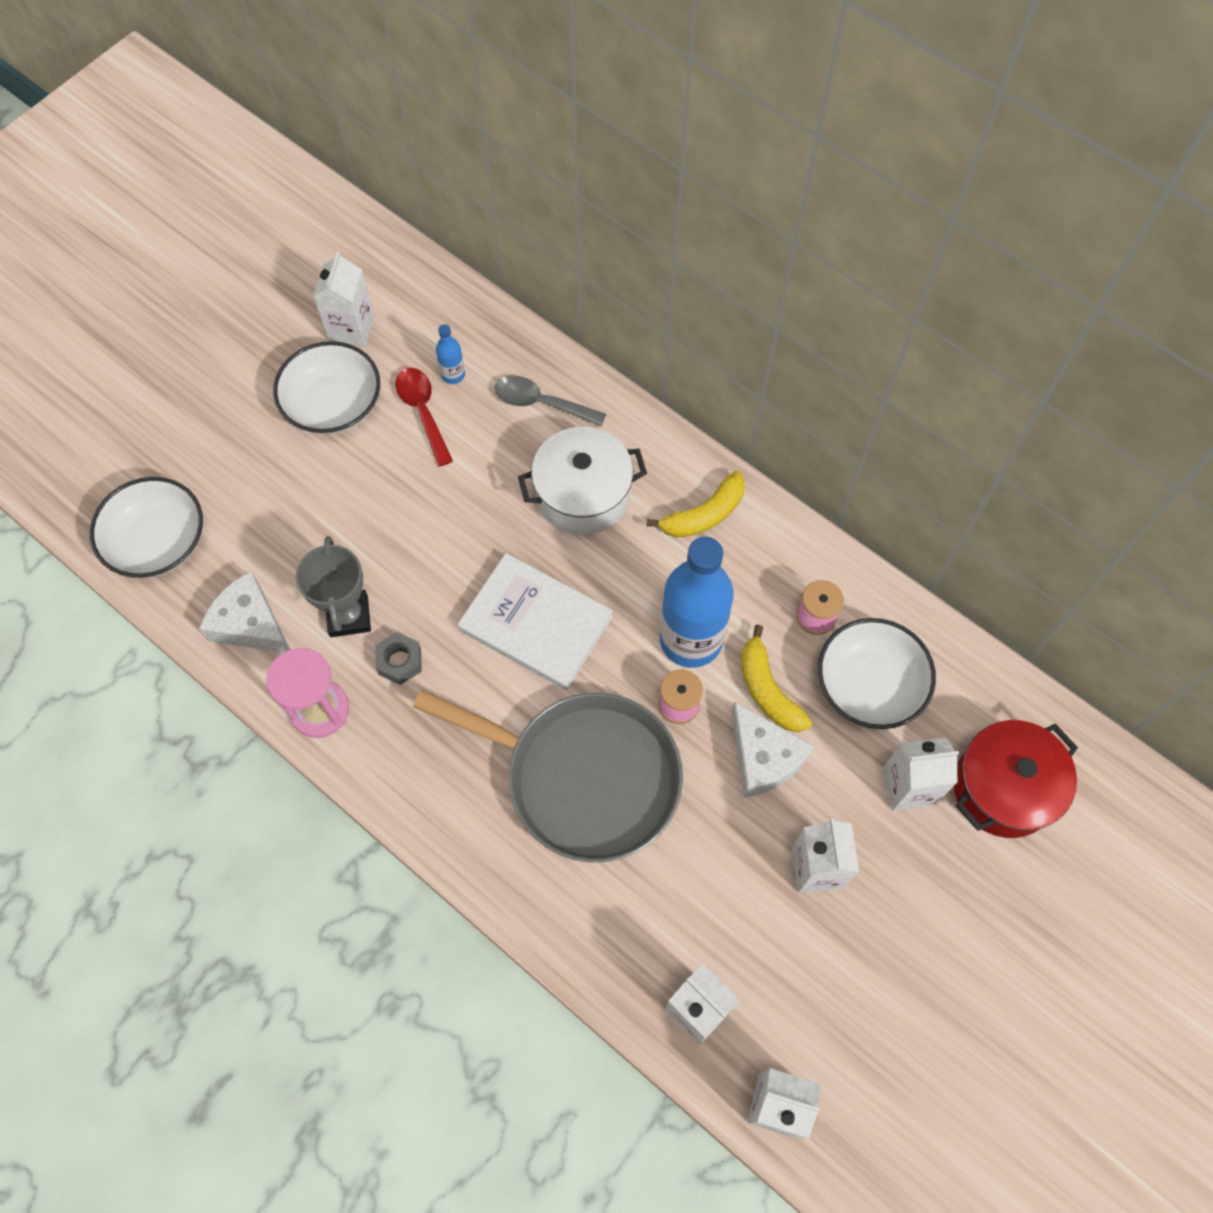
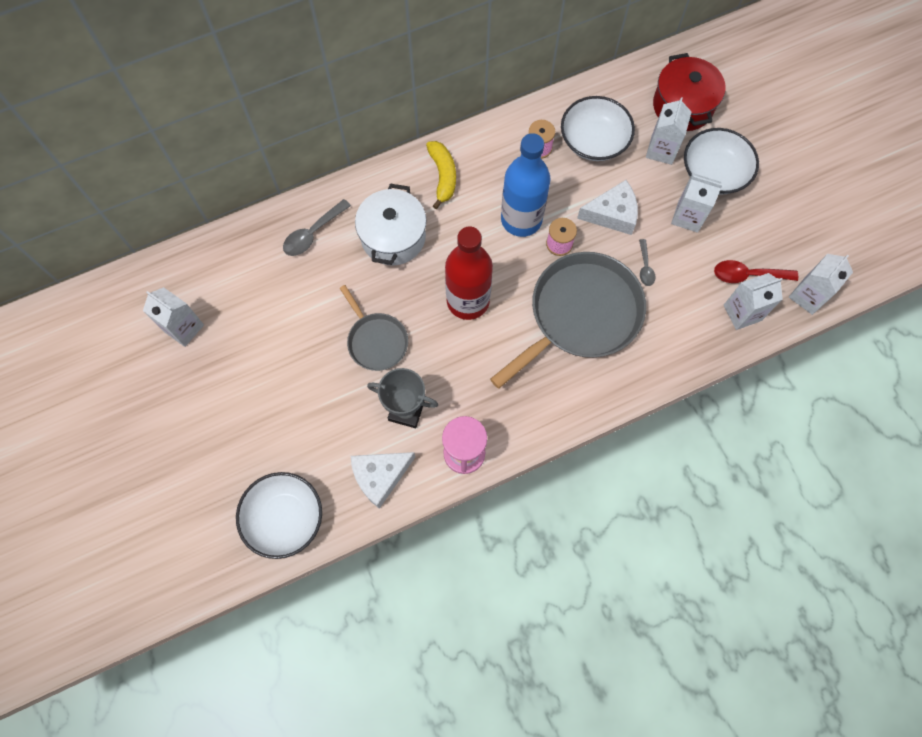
camera: 65 degrees left, 5 degrees up
white bowl [273,341,380,434] -> white bowl moved to [684,128,759,194]
grey nut [375,632,422,685] -> none
red spoon [395,368,453,467] -> red spoon moved to [714,260,798,283]
blue bottle [436,324,465,384] -> none
white book [458,553,613,690] -> red bottle [445,227,493,320]
yellow banana [741,624,812,732] -> none
none -> grey pan [339,285,408,371]
none -> grey spoon [639,239,655,286]

